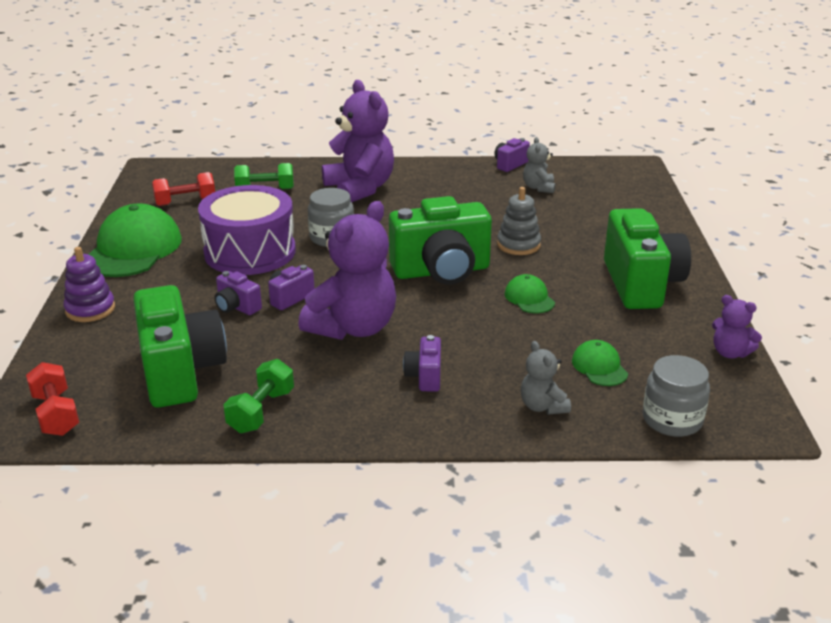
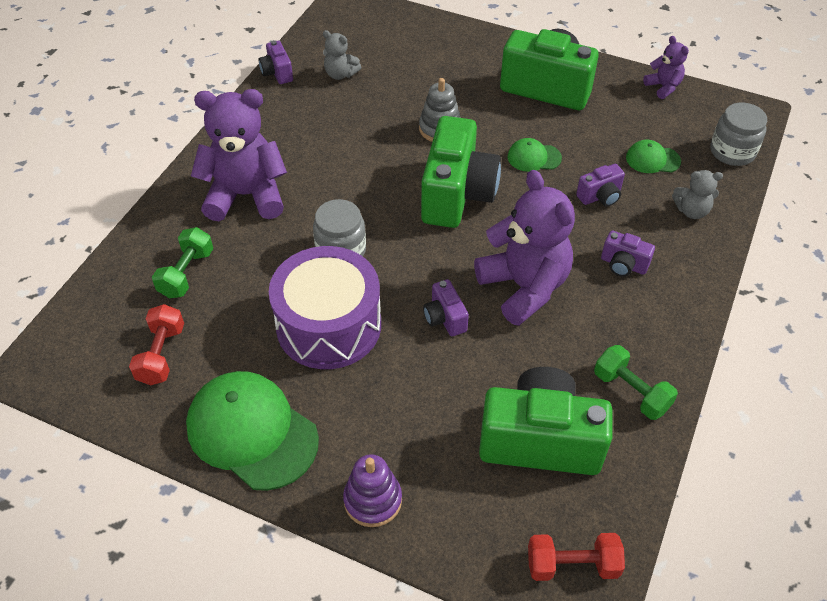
camera: 65 degrees left, 20 degrees up
purple camera [214,271,262,315] -> purple camera moved to [576,164,625,207]
purple teddy bear [712,295,762,359] -> purple teddy bear turned 90 degrees counterclockwise [643,36,689,99]

